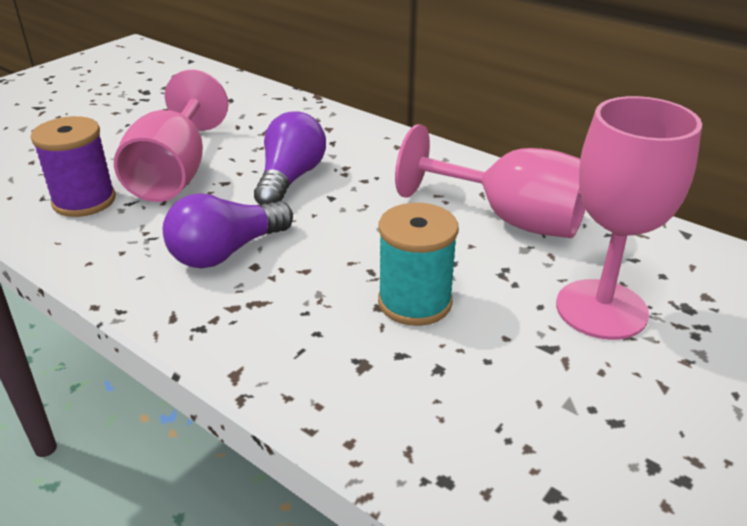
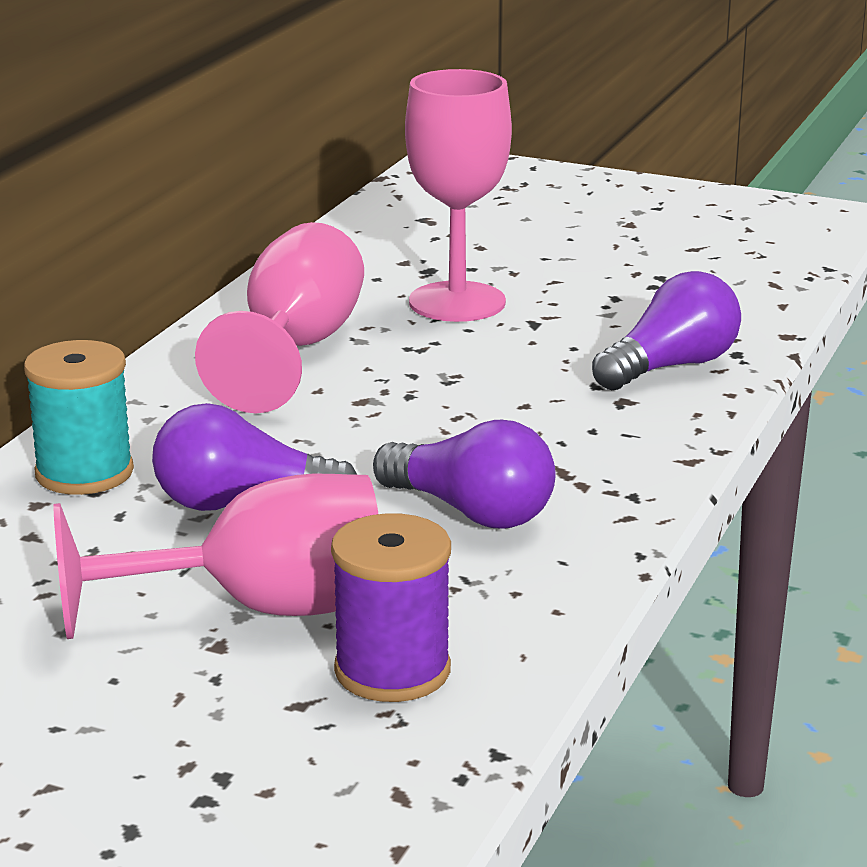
camera: 105 degrees left, 10 degrees down
turquoise spool [378,203,459,326] -> turquoise spool moved to [24,340,134,495]
none -> purple light bulb [592,271,741,390]

